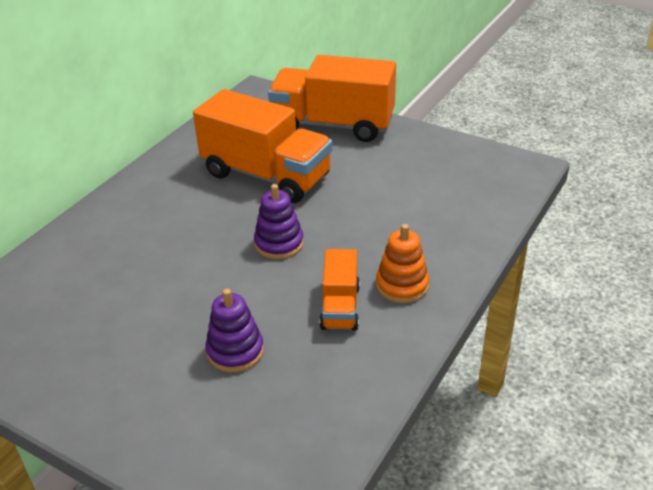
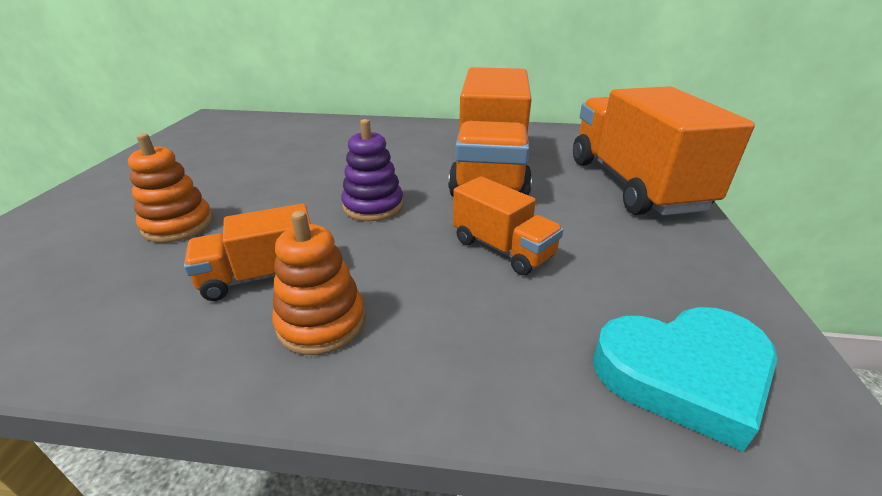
camera: 65 degrees right, 5 degrees down
purple stacking toy [206,289,264,373] -> orange stacking toy [128,133,213,243]
none -> orange truck [453,176,564,275]
none -> turquoise heart [593,307,777,452]

